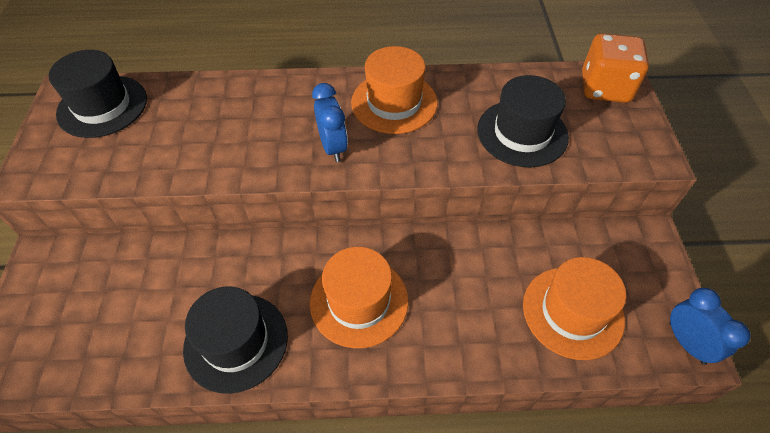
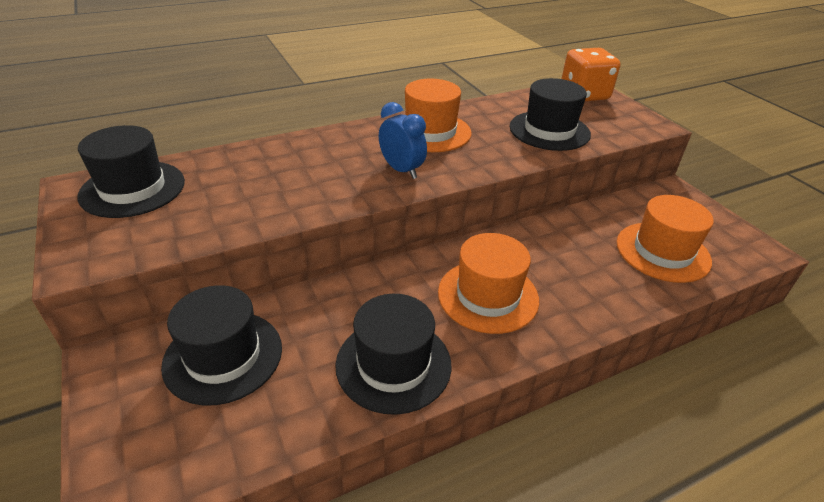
camera: 25 degrees left, 15 degrees down
blue clock [670,288,751,365] -> none
none -> black hat [161,285,282,406]

